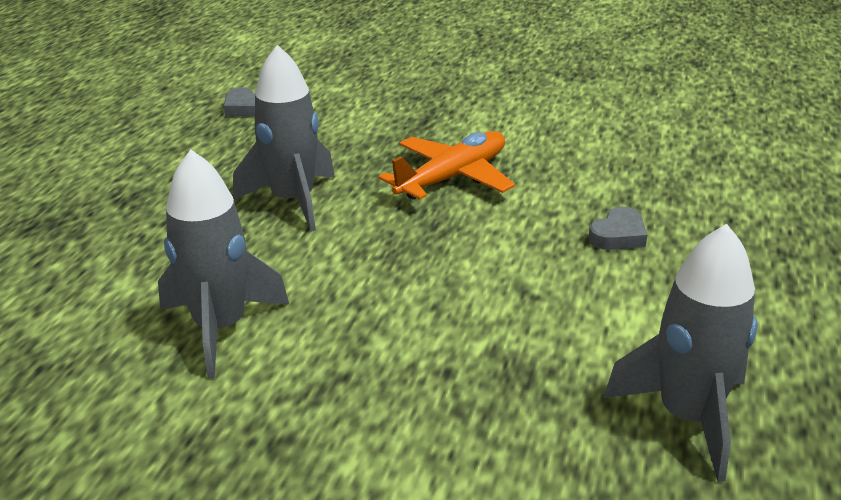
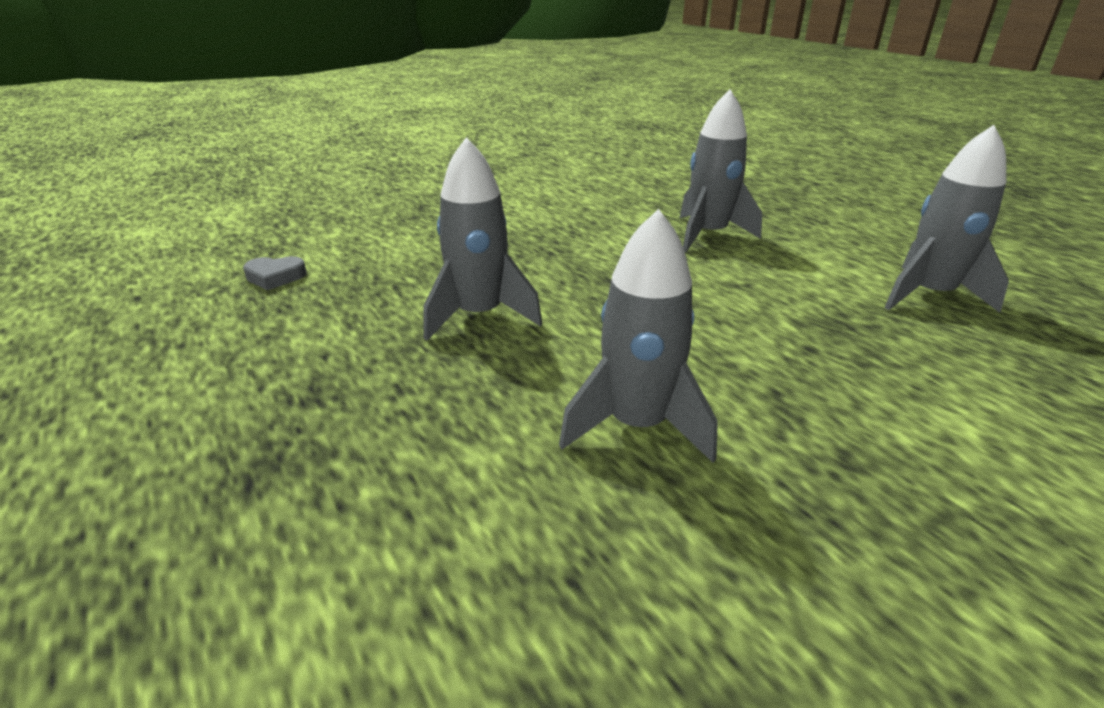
camera: 50 degrees left, 0 degrees up
orange plane [379,131,515,199] -> none
grey heart [589,206,647,250] -> grey rocket [680,90,762,253]

